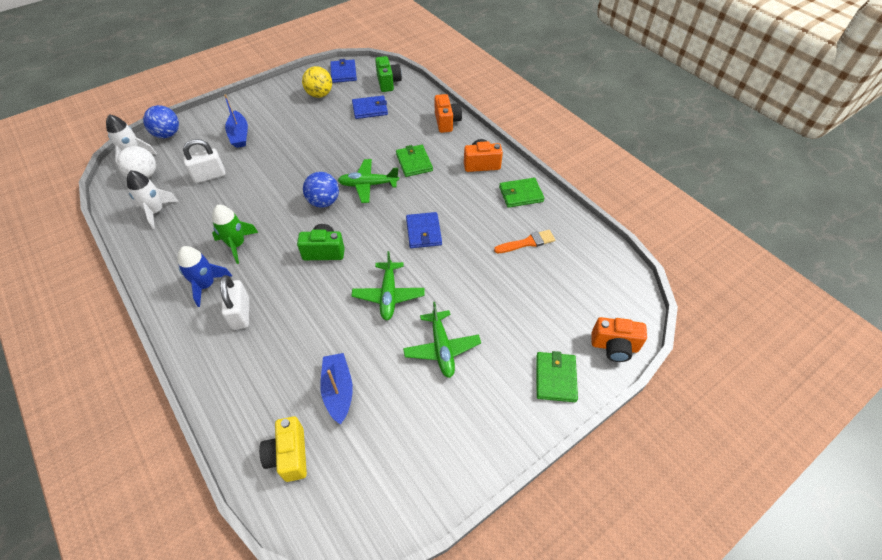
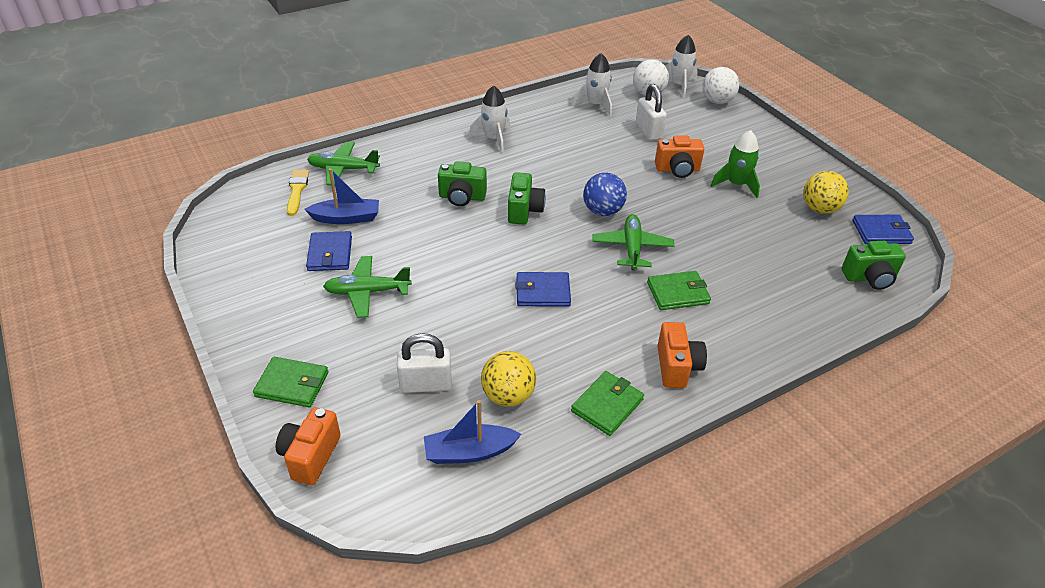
camera: 95 degrees right, 10 degrees down
blue ball [143,105,179,138] -> white ball [702,67,739,104]
blue rocket [177,246,232,307] -> white rocket [469,86,510,153]
green rocket [212,205,258,264] -> green rocket moved to [711,130,760,198]
white padlock [220,275,249,330] -> white padlock moved to [397,333,452,393]
blue boat [224,94,248,148] -> blue boat moved to [424,400,522,464]
yellow camera [259,416,307,482] -> yellow brush [287,169,309,216]
blue wallet [352,96,388,119] -> blue wallet moved to [306,231,352,271]
green plane [352,251,424,320] -> green plane moved to [307,142,380,186]
orange camera [435,94,462,133] -> orange camera moved to [655,136,704,178]
orange brush [494,230,555,253] -> yellow ball [481,351,536,407]
green wallet [499,178,544,208] -> green wallet turned 45 degrees clockwise [571,371,644,436]
none -> green camera [438,161,487,206]

